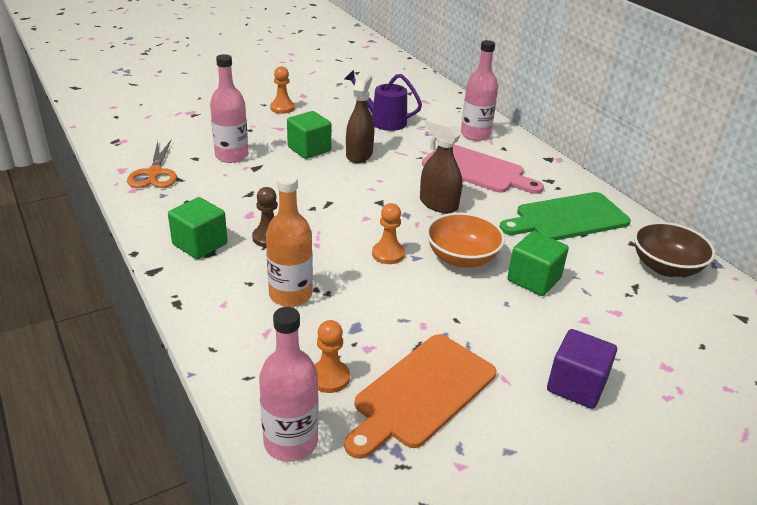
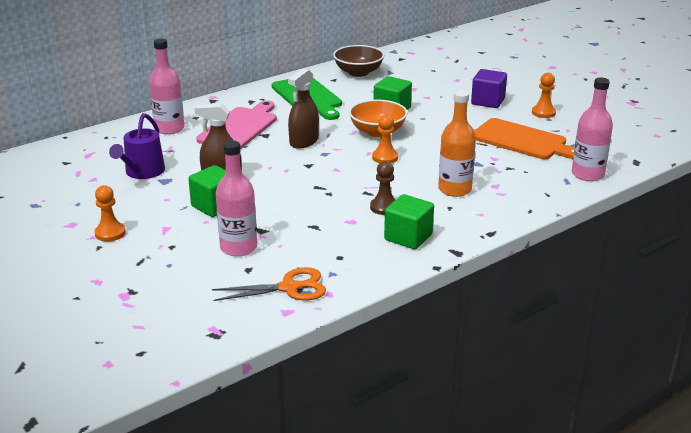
camera: 95 degrees left, 5 degrees down
orange pawn [314,320,350,393] -> orange pawn moved to [532,73,556,118]

